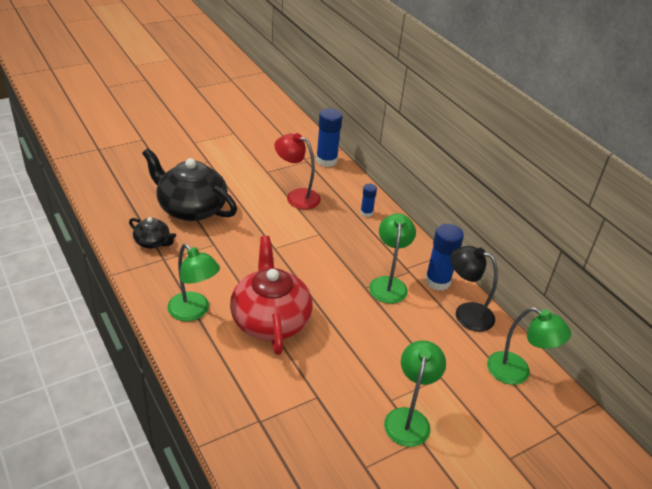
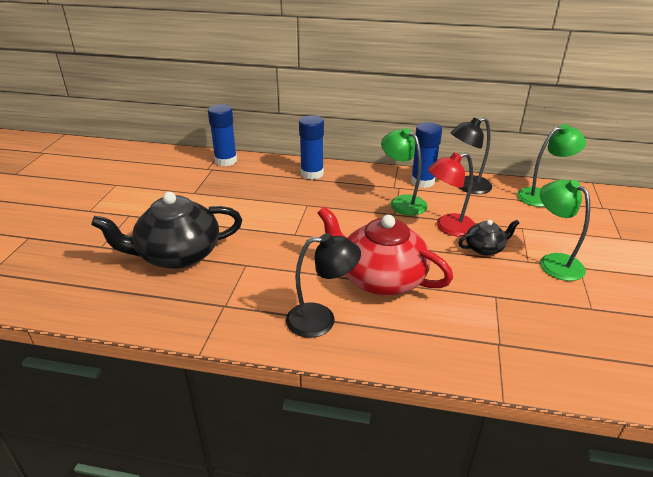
camera: 45 degrees left, 5 degrees down
black teapot [129,217,176,249] -> black teapot moved to [458,220,519,255]
green lamp [168,244,220,321] -> black lamp [286,233,361,338]
red lamp [275,133,321,210] -> red lamp moved to [428,152,475,237]
blue glue stick [360,184,377,217] -> blue glue stick [299,115,324,180], size x1.83

